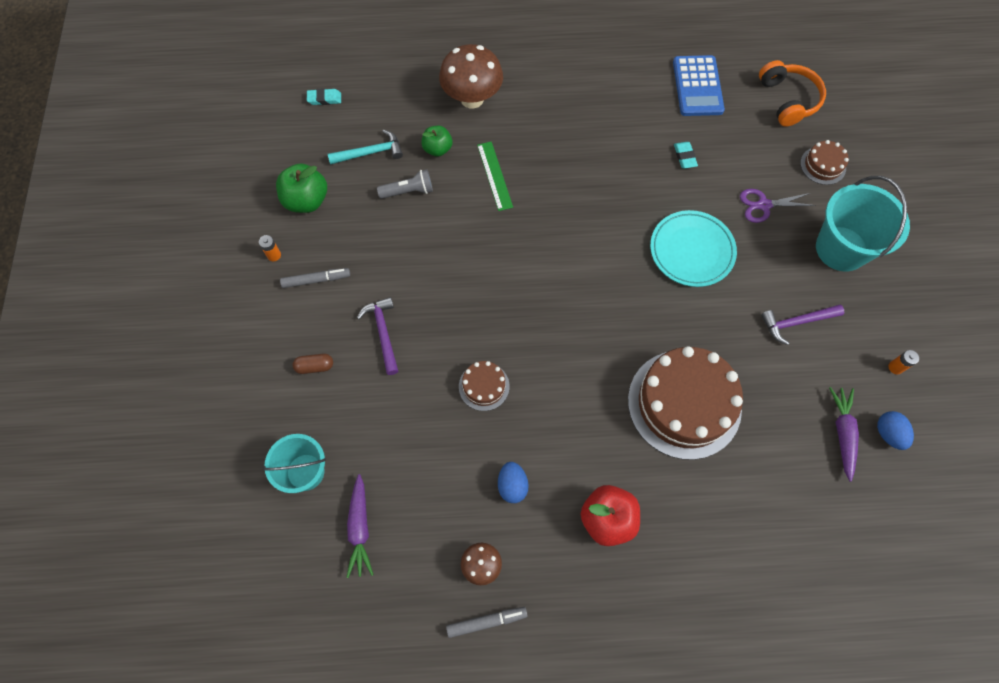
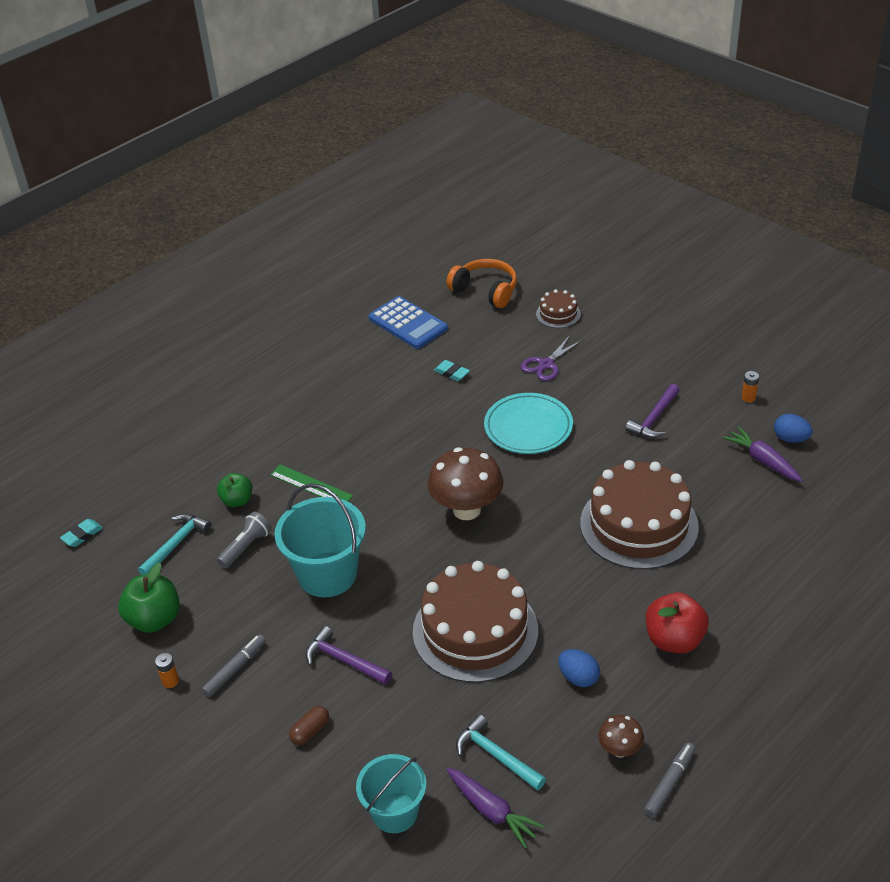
camera: 40 degrees left, 25 degrees down
brown mushroom [439,44,503,109] -> brown mushroom moved to [427,447,504,520]
brown cake [459,361,510,411] -> brown cake [413,561,538,683], size x2.20
turquoise bucket [816,176,910,272] -> turquoise bucket moved to [274,483,366,597]
none -> turquoise hammer [456,714,546,791]

